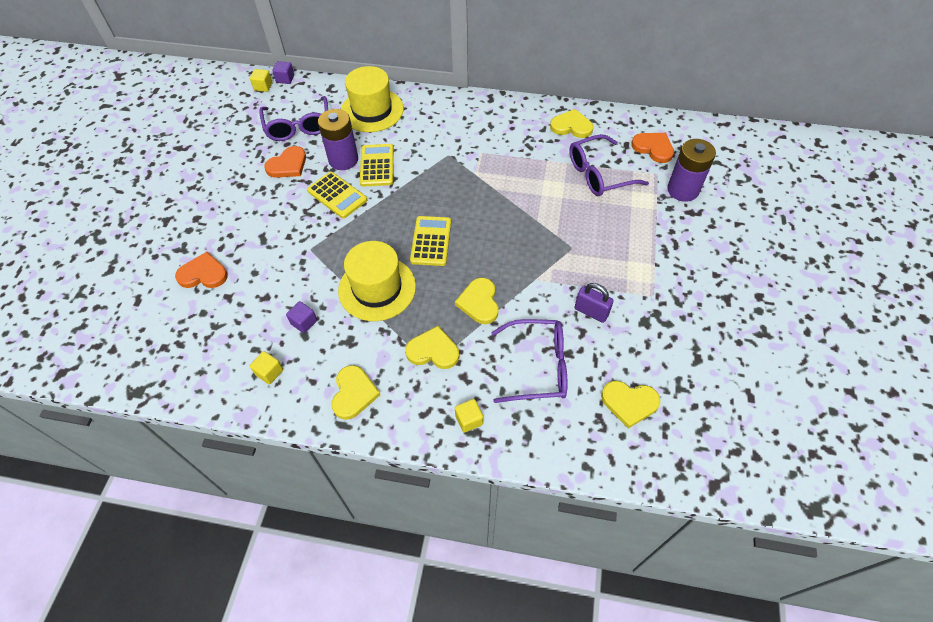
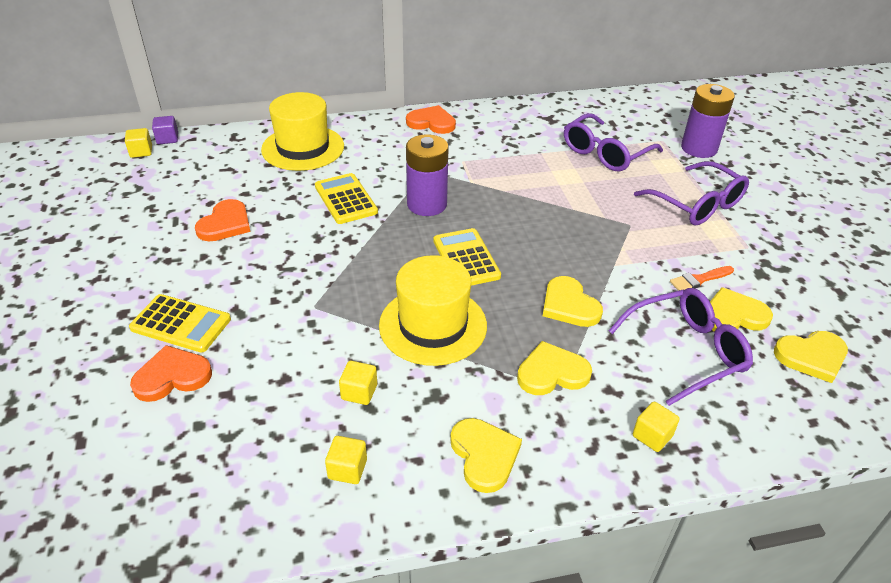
camera: 25 degrees left, 15 degrees down
purple glasses [259,96,328,141] -> purple glasses moved to [634,161,749,225]
purple cube [286,301,317,333] -> yellow cube [339,361,377,405]
yellow calculator [307,172,367,219] -> yellow calculator moved to [129,294,231,352]
purple battery [318,109,358,170] -> purple battery moved to [406,134,449,216]
yellow heart [550,109,593,138] -> yellow heart moved to [710,287,773,332]
purple padlock [575,283,614,323] -> orange brush [670,266,734,291]
orange heart [631,133,674,163] -> orange heart moved to [406,105,456,134]

